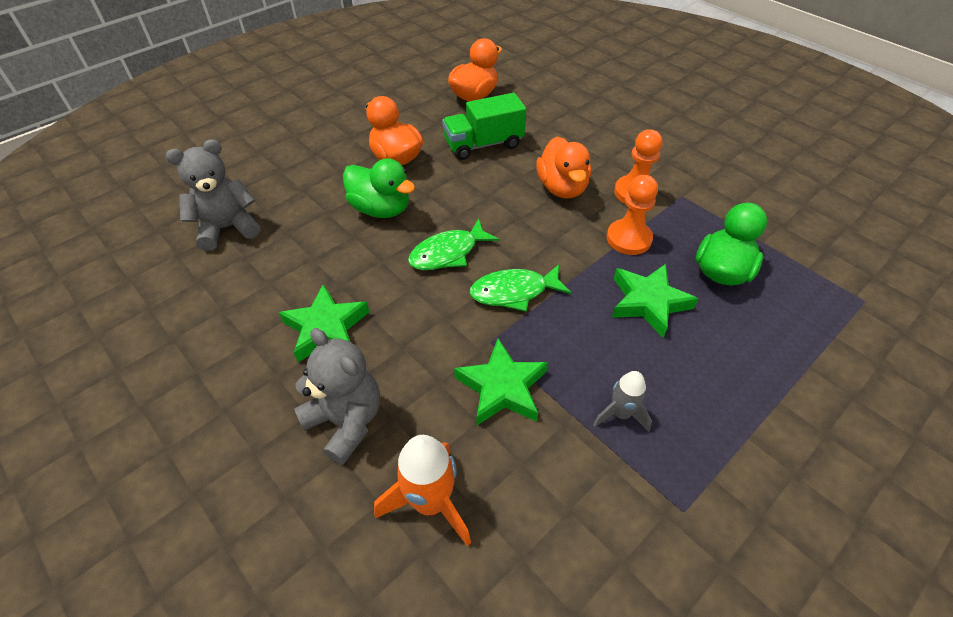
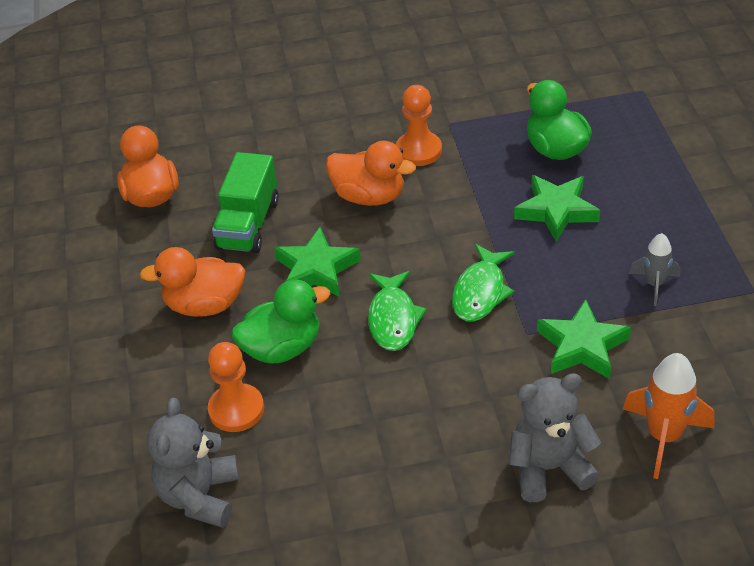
camera: 55 degrees left, 5 degrees down
green star [279,284,369,362] -> green star moved to [274,227,361,297]
orange pawn [607,175,658,255] -> orange pawn moved to [208,342,264,432]

